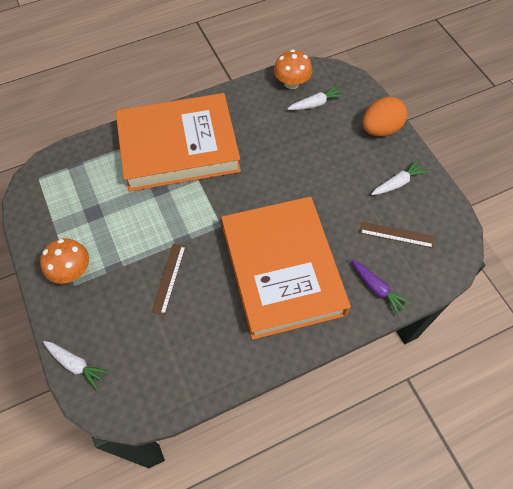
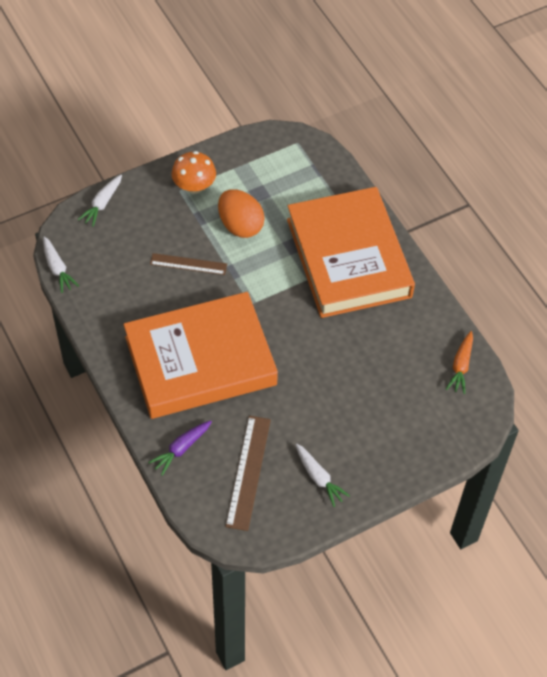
camera: 85 degrees right, 5 degrees down
orange mushroom [274,49,312,89] -> orange carrot [446,331,473,394]
white carrot [287,85,345,110] -> white carrot moved to [43,236,79,293]
brown ruler [360,222,434,248] -> brown ruler [225,416,271,531], size x1.50
orange egg [362,97,407,136] -> orange egg moved to [218,189,265,238]

